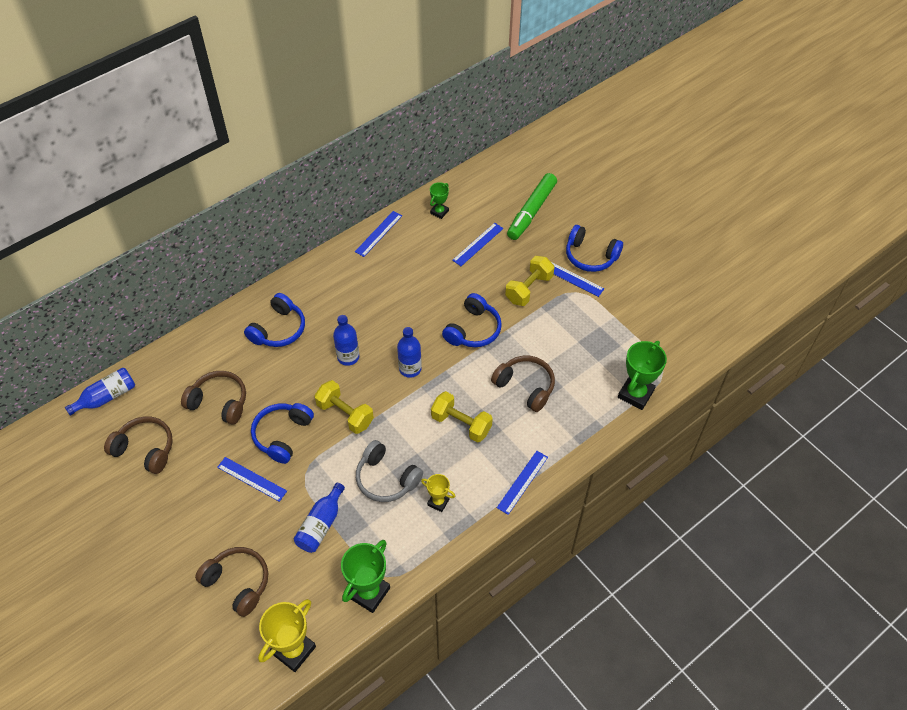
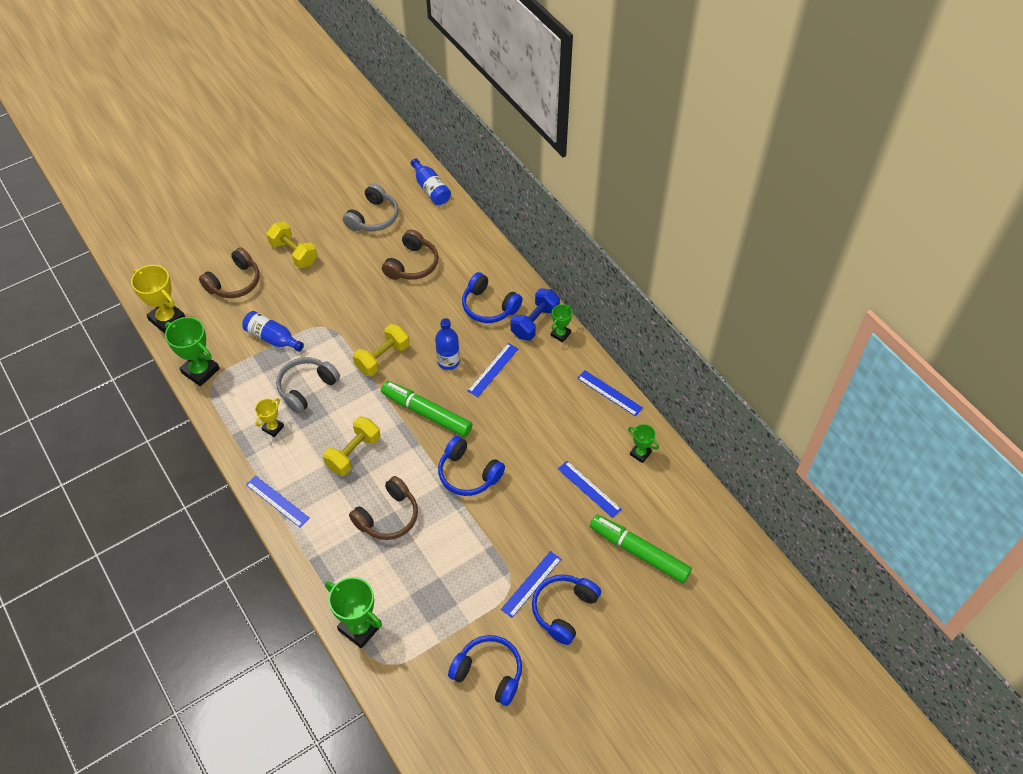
camera: 95 degrees right, 0 degrees up
brown headphones [104,416,173,474] -> grey headphones [343,183,399,231]
blue ruler [217,457,287,502] -> blue ruler moved to [468,343,519,397]
blue headphones [251,403,314,464] -> blue headphones moved to [448,635,522,706]
blue bottle [397,327,422,378] -> green marker [381,381,473,437]
yellow dumbbell [505,256,555,306] -> yellow dumbbell moved to [266,221,317,268]
none -> blue dumbbell [511,288,560,340]
none -> green trophy [551,304,573,343]

